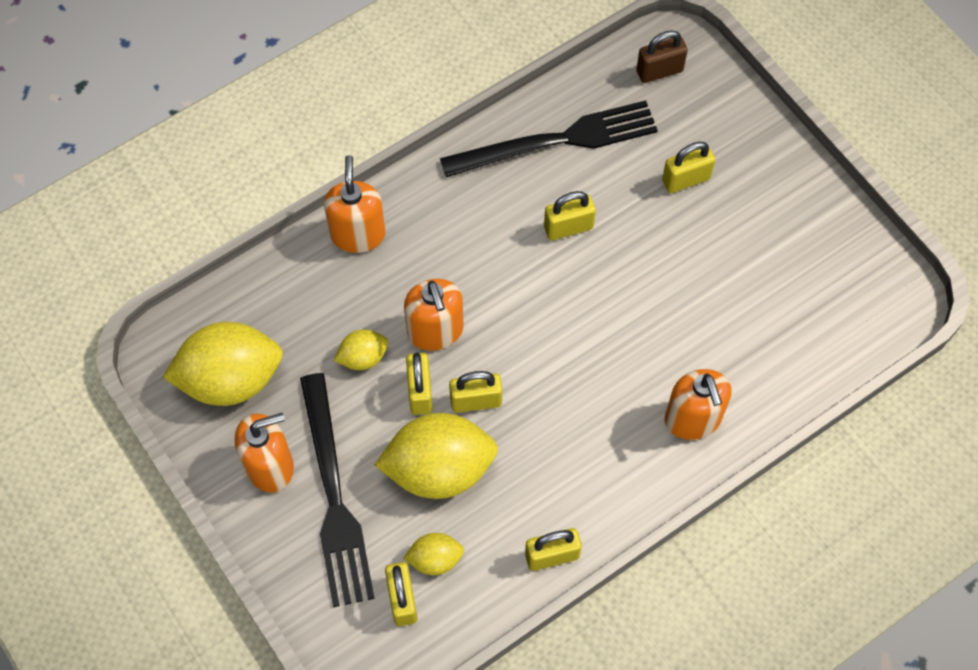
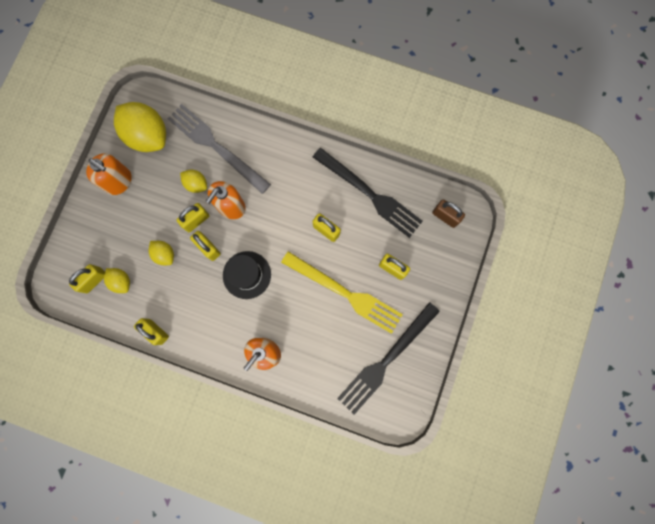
camera: 55 degrees right, 15 degrees up
black fork [300,373,375,607] -> black fork moved to [337,302,440,414]
orange soap dispenser [324,155,386,253] -> none
yellow lemon [375,413,498,499] -> yellow lemon [148,241,174,265], size x0.49
none -> grey fork [167,104,271,194]
none -> black hat [223,251,271,299]
none -> yellow fork [281,251,403,334]

